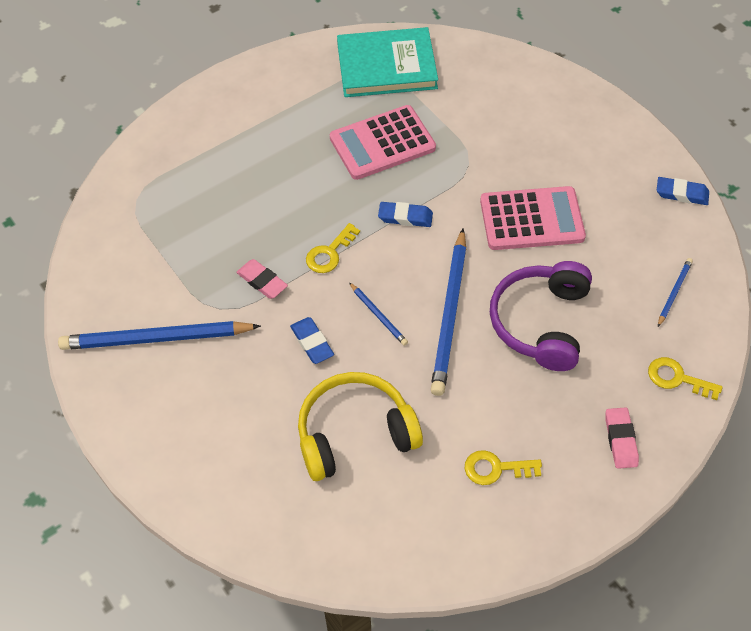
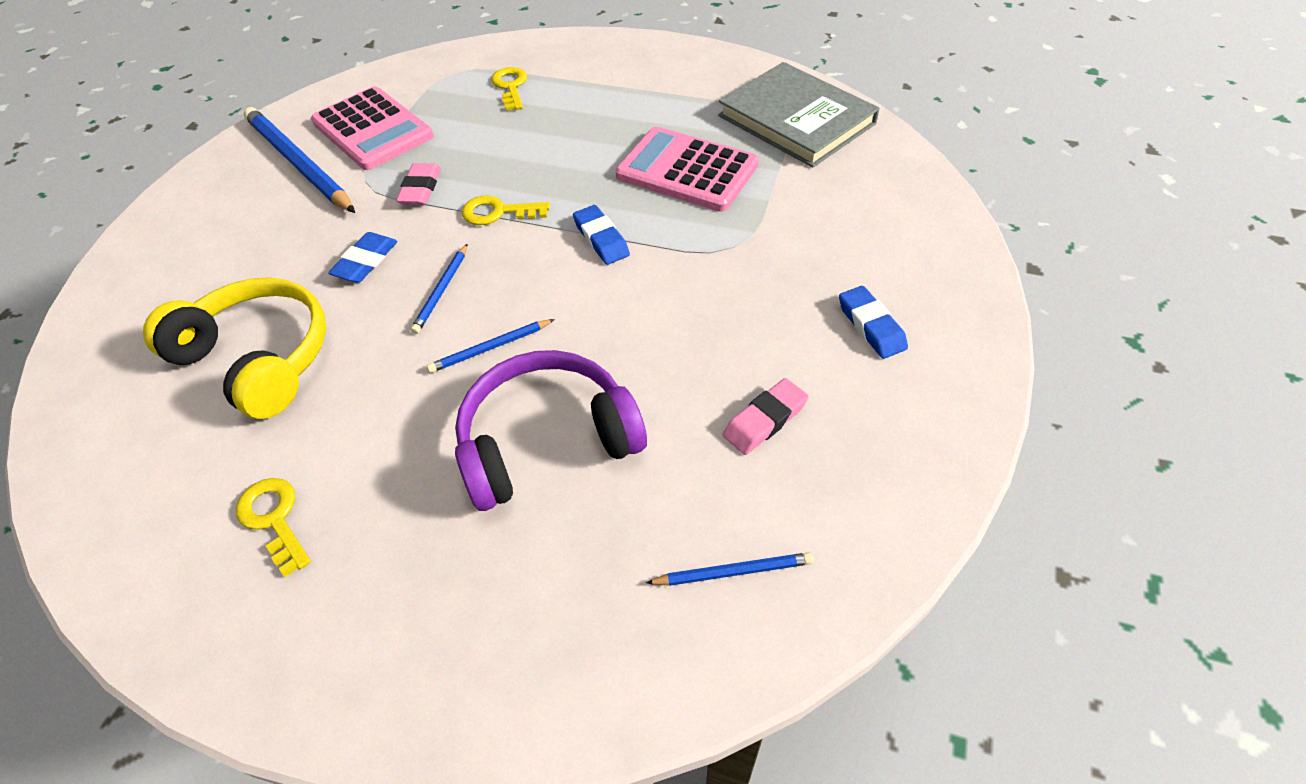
camera: 55 degrees right, 5 degrees down
turquoise book [337,27,438,97] -> grey book [718,62,880,168]
blue pencil [431,229,466,396] -> blue pencil [427,319,555,373], size x0.47
pink calculator [480,186,586,250] -> pink calculator moved to [311,86,434,170]
pink eraser [605,408,639,469] -> pink eraser moved to [723,378,809,455]
yellow key [648,357,723,400] -> yellow key moved to [491,67,527,111]
blue eraser [657,177,709,205] -> blue eraser moved to [839,286,908,359]

